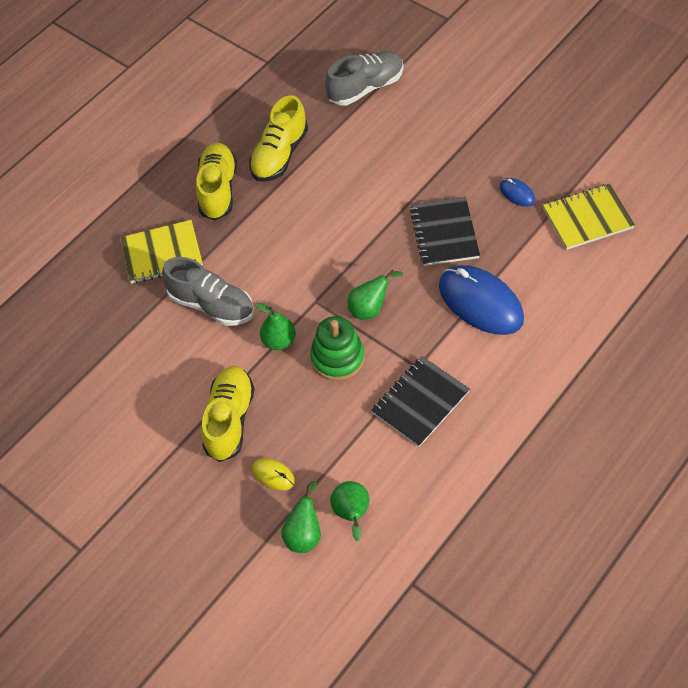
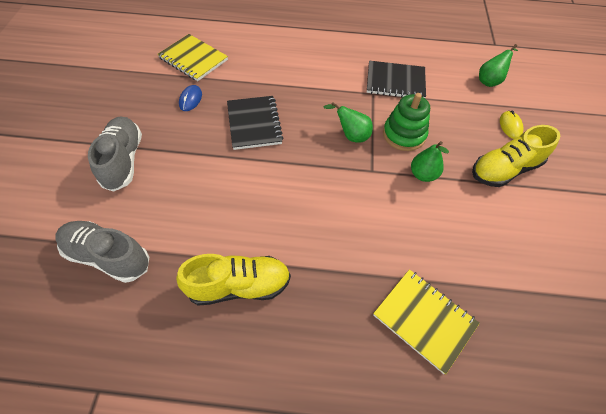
camera: 130 degrees left, 0 degrees up
grey shoe [162,257,254,326] -> grey shoe moved to [88,117,142,192]
yellow shoe [196,143,237,220] -> none
green pear [281,481,321,553] -> none
black notebook [410,197,480,266] -> black notebook turned 60 degrees counterclockwise [227,96,283,150]
blue mouse [439,265,524,335] -> none

